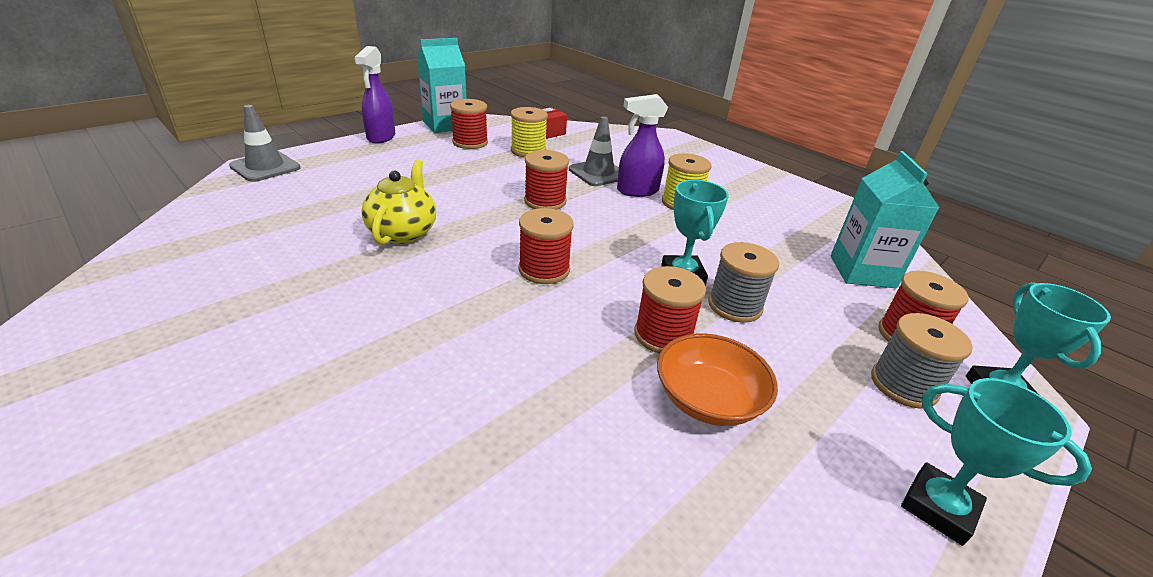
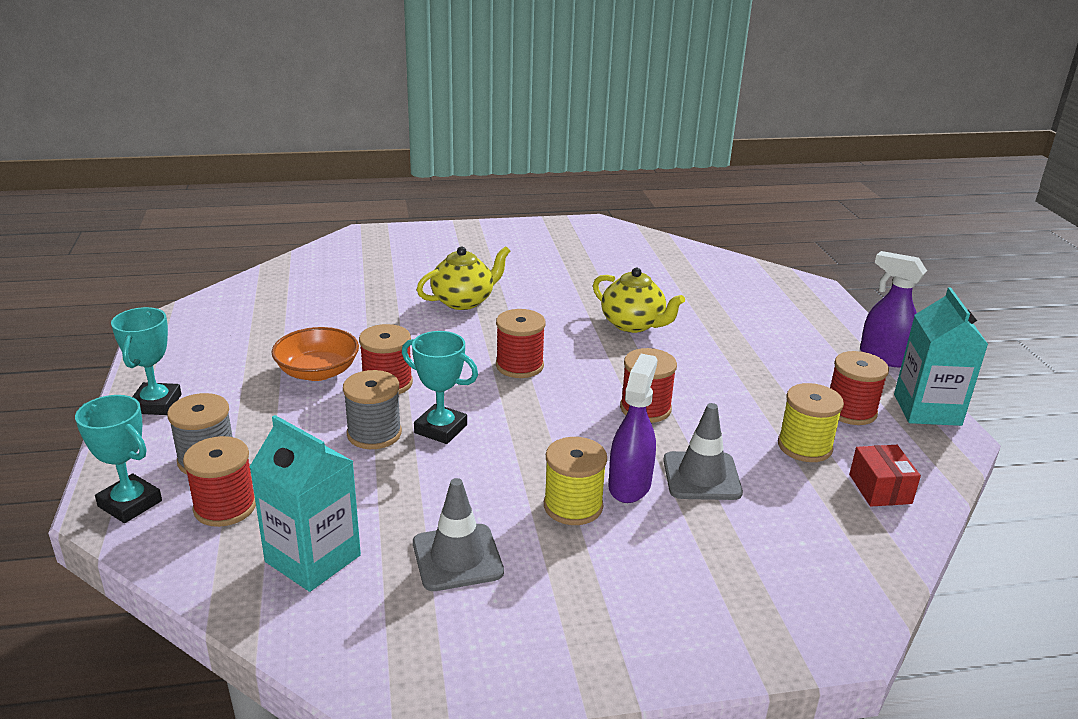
camera: 125 degrees right, 5 degrees down
grey traffic cone [229,105,301,182] -> grey traffic cone moved to [413,478,504,591]
turquoise trophy [901,378,1092,546] -> turquoise trophy turned 75 degrees counterclockwise [111,307,181,415]
none -> yellow teapot [417,246,510,310]

